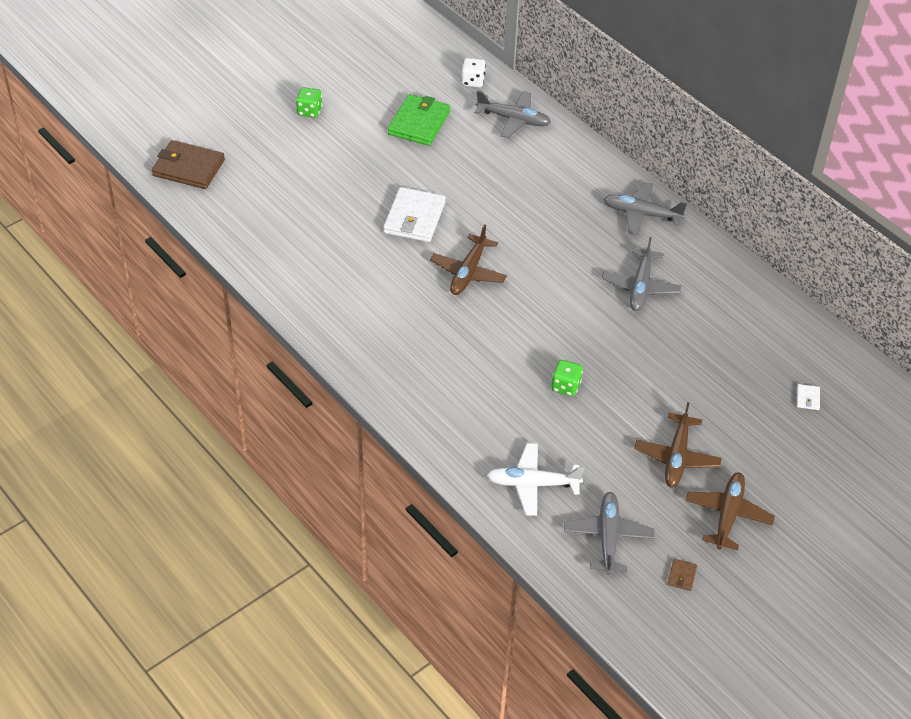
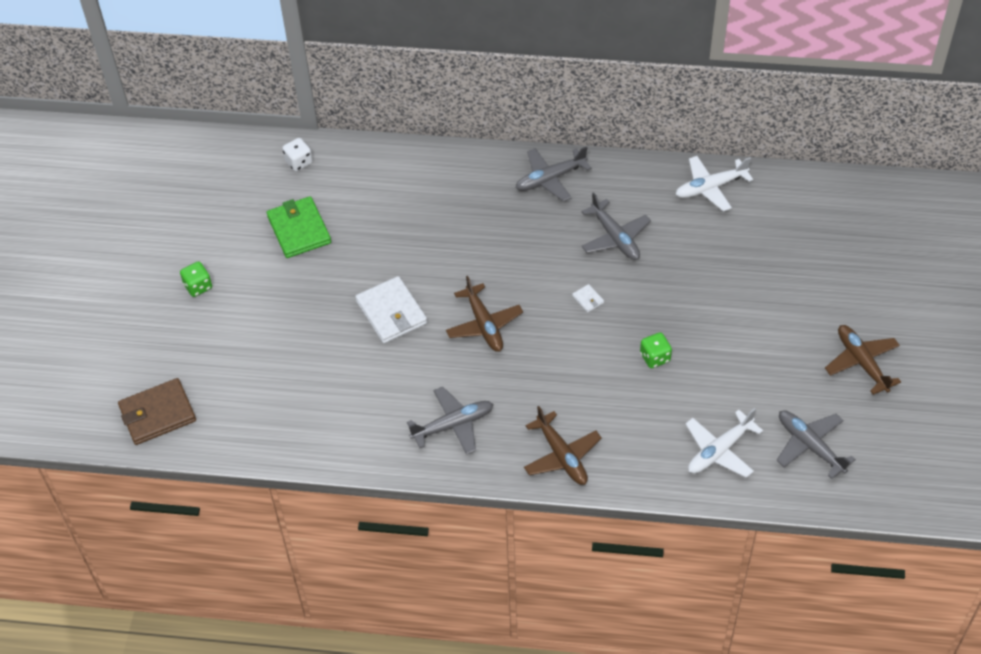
camera: 40 degrees left, 5 degrees up
grey plane [474,90,551,138] -> grey plane moved to [407,387,493,455]
brown plane [634,402,722,487] -> brown plane moved to [524,406,602,485]
brown wallet [667,559,697,591] -> none
white wallet [797,384,820,410] -> white wallet moved to [572,284,604,312]
none -> white plane [675,156,753,212]

